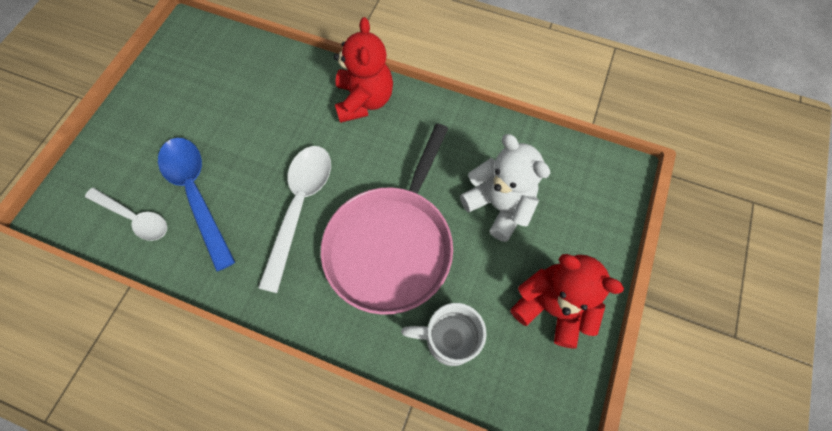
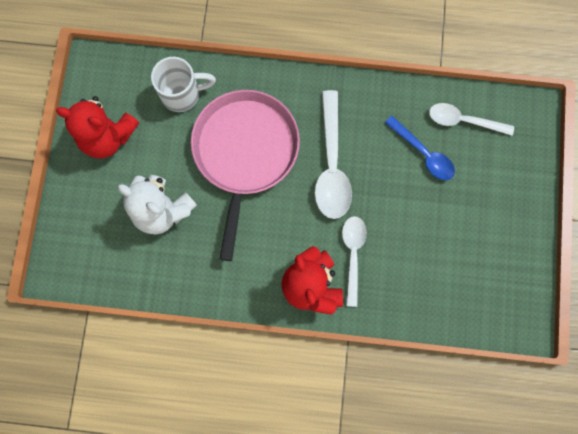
camera: 165 degrees right, 10 degrees up
blue spoon [158,138,235,272] -> blue spoon [385,116,455,180], size x0.65
none -> white spoon [342,216,367,307]

